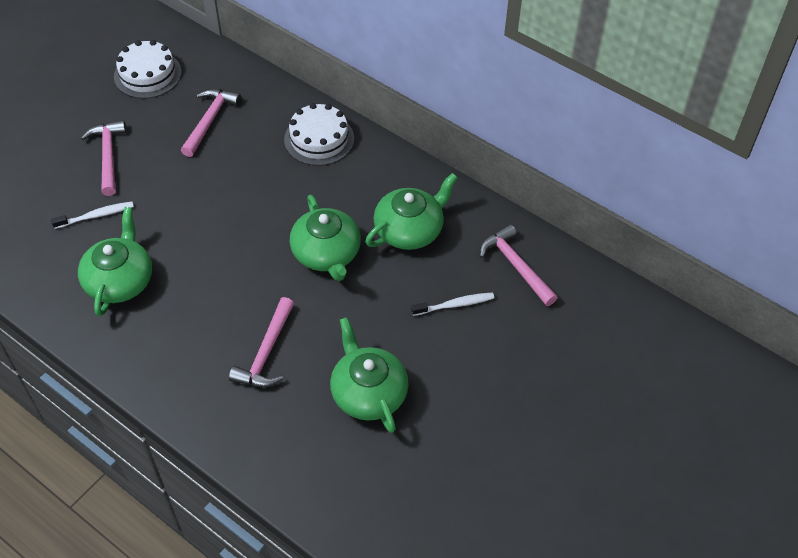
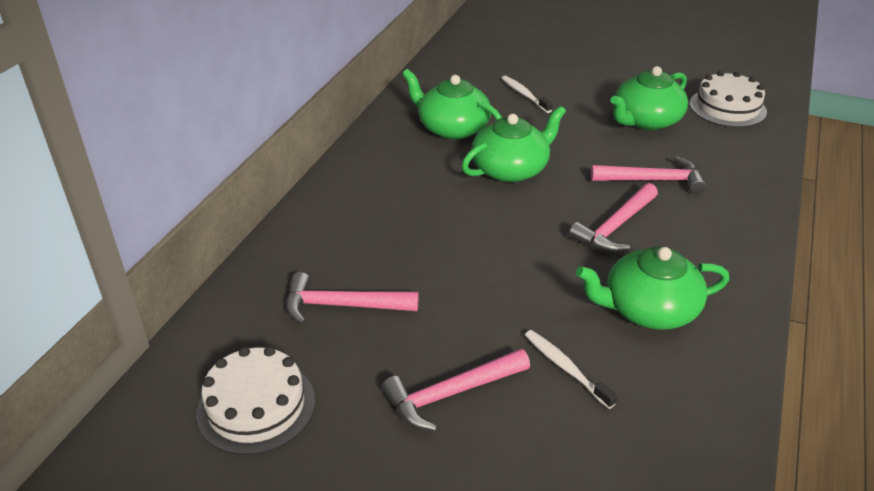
camera: 105 degrees left, 15 degrees down
white cake [284,103,354,166] -> white cake moved to [689,71,767,127]
pink hammer [480,224,558,306] -> pink hammer moved to [569,183,658,253]

